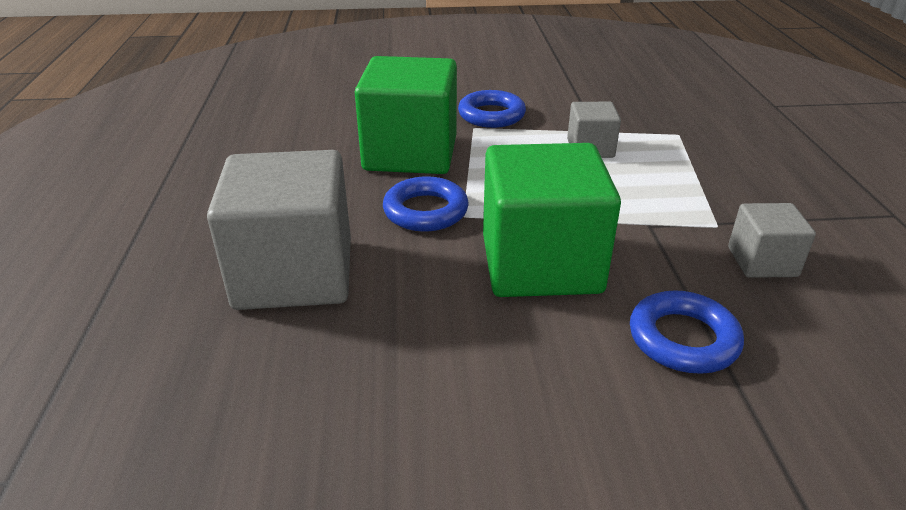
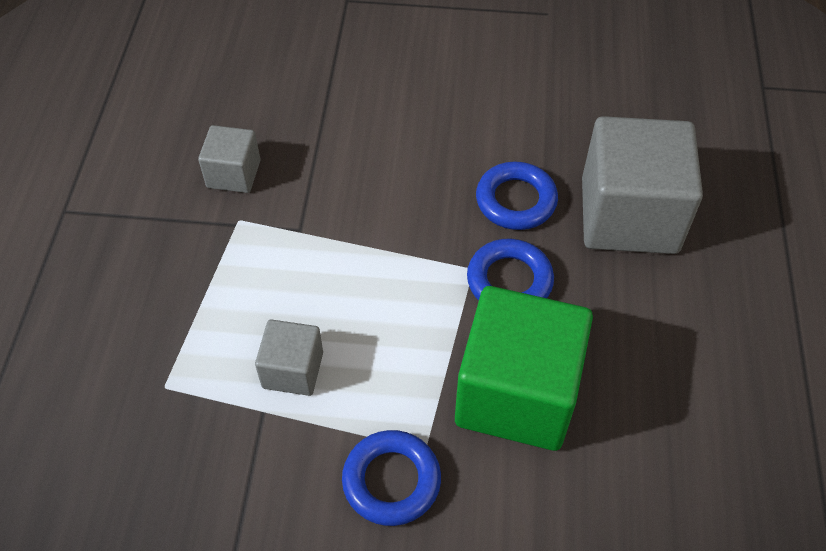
camera: 170 degrees left, 20 degrees up
green cube [483,143,621,297] -> none
blue ring [630,290,744,374] -> blue ring moved to [476,161,558,230]

